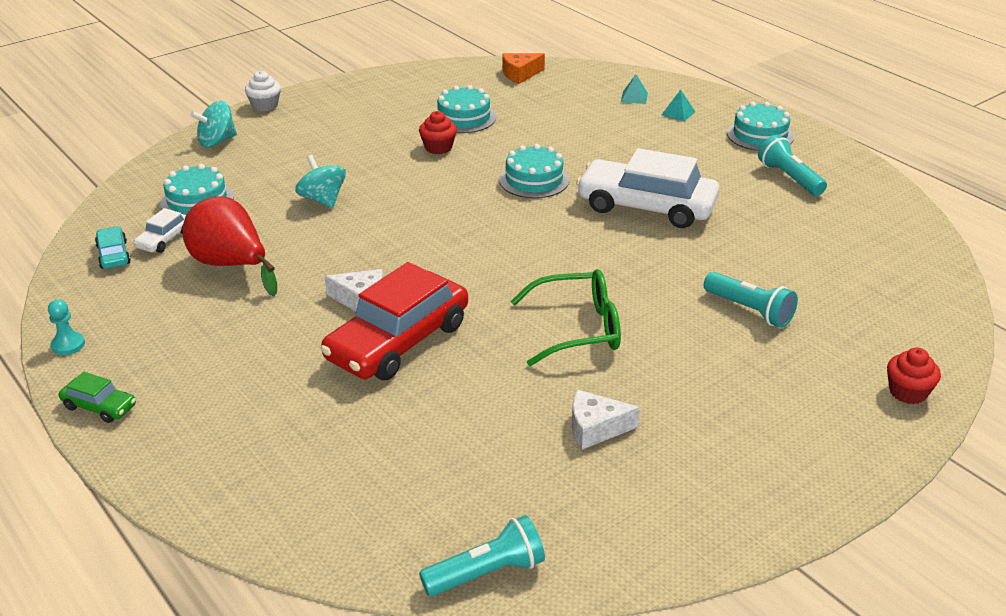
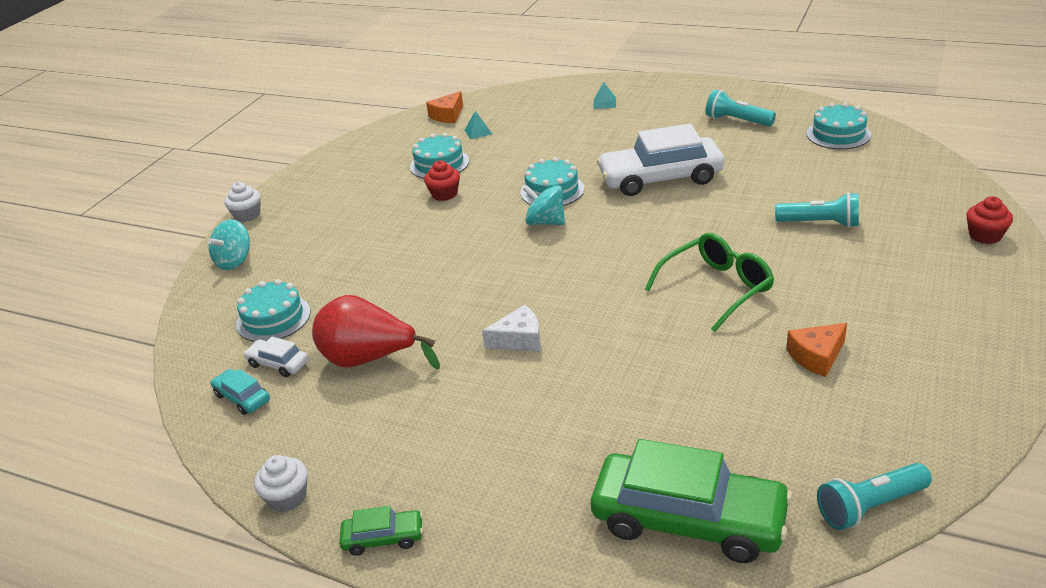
camera: 25 degrees left, 0 degrees up
turquoise pawn [48,300,85,355] -> white cupcake [254,455,308,512]
white car [133,208,186,253] -> white car turned 120 degrees clockwise [244,336,309,377]
turquoise spinning top [295,155,346,208] -> turquoise spinning top moved to [523,185,565,225]
red car [321,262,468,380] -> none
turquoise flashlight [419,515,545,597] -> turquoise flashlight turned 150 degrees counterclockwise [817,463,932,530]
white cheese [572,390,640,449] -> orange cheese [786,323,847,377]
turquoise pyramid [621,74,648,104] -> turquoise pyramid moved to [464,111,492,139]
turquoise cake [727,102,794,151] -> turquoise cake moved to [806,103,871,149]
none -> green car [591,439,793,563]

